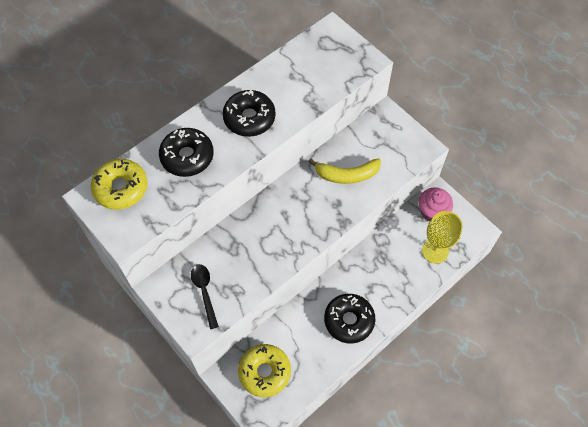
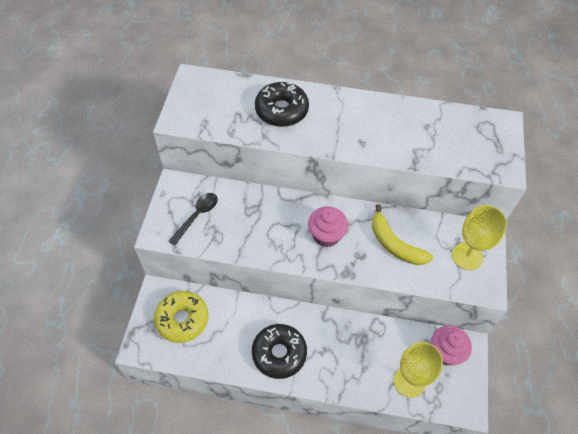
camera: 50 degrees right, 5 degrees down
yellow donut [91,159,148,210] -> none
black donut [223,90,276,137] -> none
none -> pink cupcake [308,206,348,247]
none -> yellow goblet [452,205,507,270]

